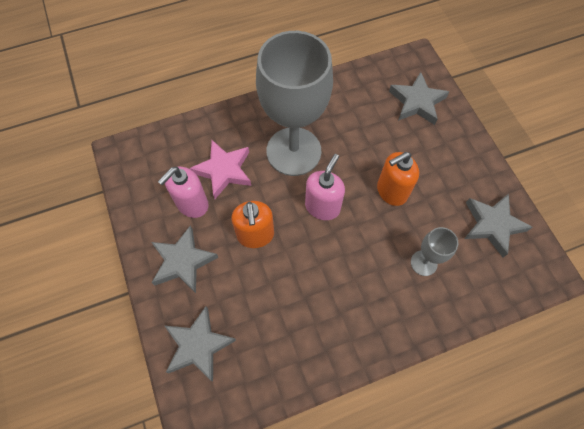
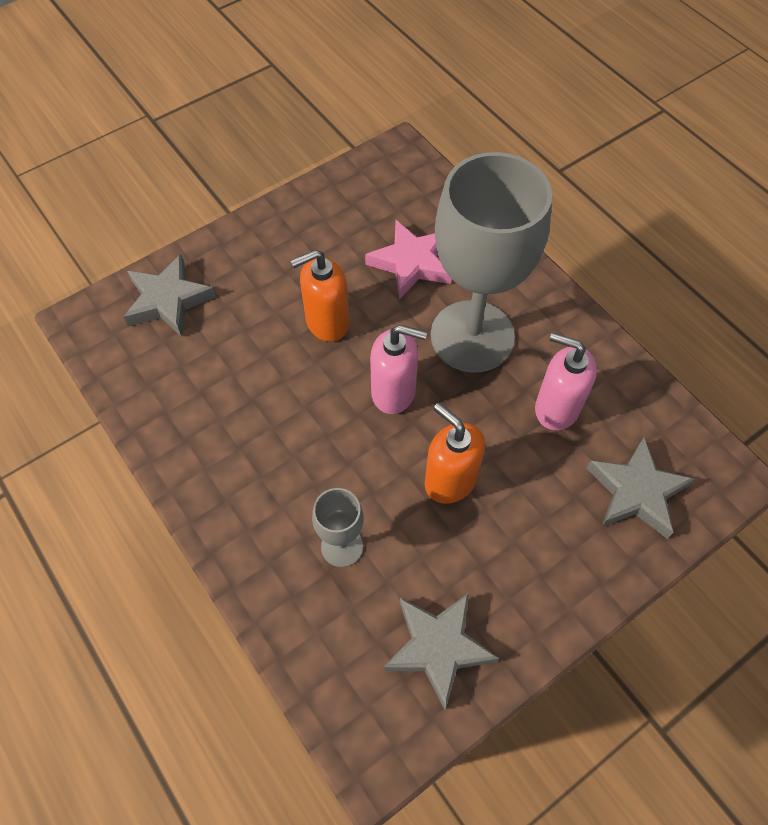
camera: 75 degrees right, 5 degrees down
grey star [151,226,219,293] -> none
pink soap dispenser [158,167,209,218] -> pink soap dispenser moved to [535,333,597,431]

